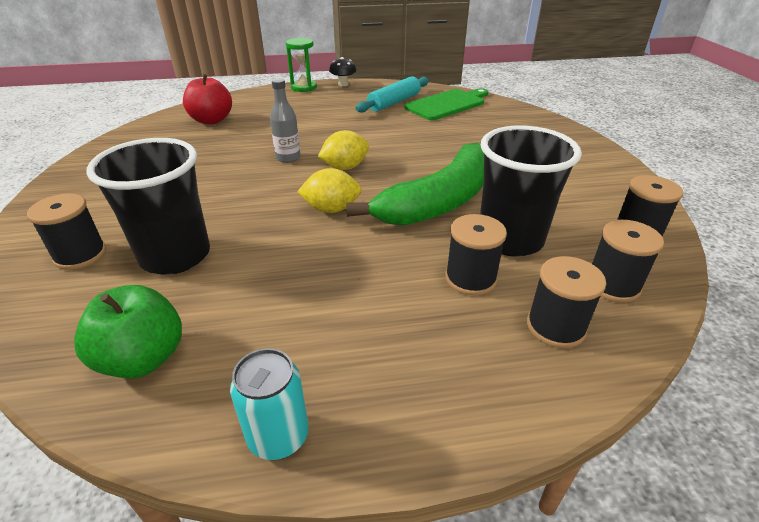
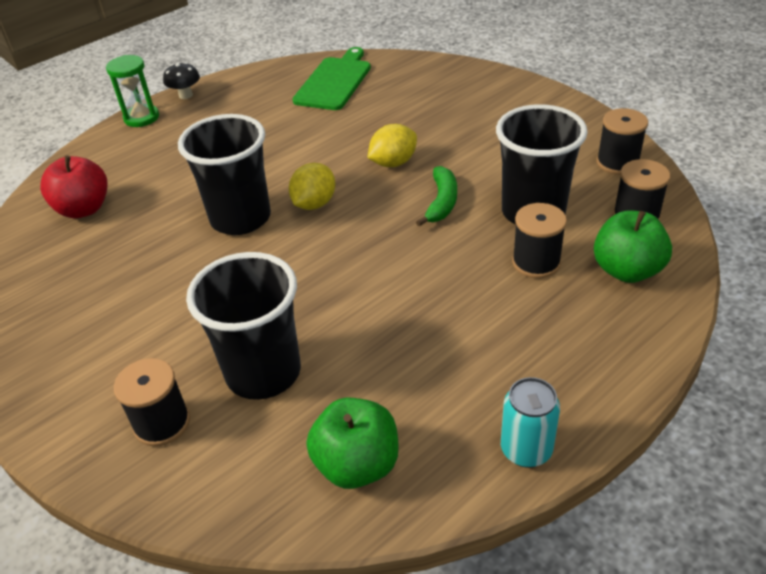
camera: 30 degrees left, 5 degrees up
grey bottle [270,78,300,163] -> black cup [178,114,271,235]
yellow lemon [297,168,362,213] -> yellow lemon moved to [367,124,417,167]
green banana [346,143,484,226] -> green banana [416,166,457,226], size x0.48
turquoise rolling pin [355,76,429,113] -> none
black spool [527,256,606,348] -> green apple [594,211,672,283]

